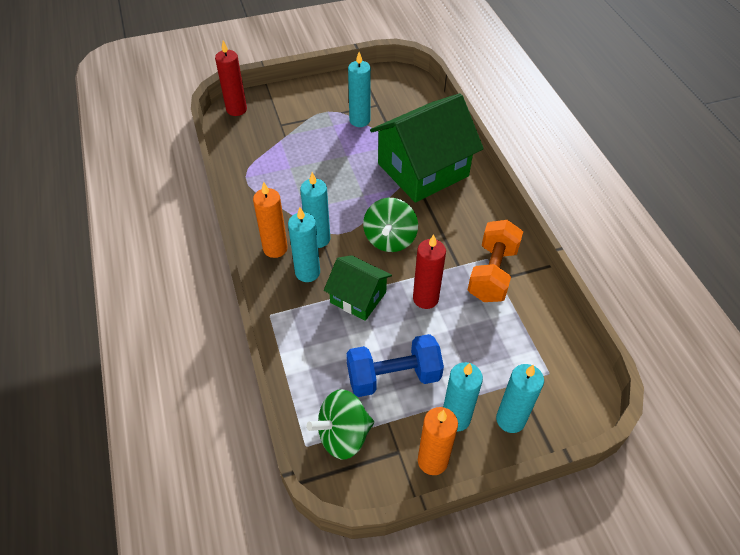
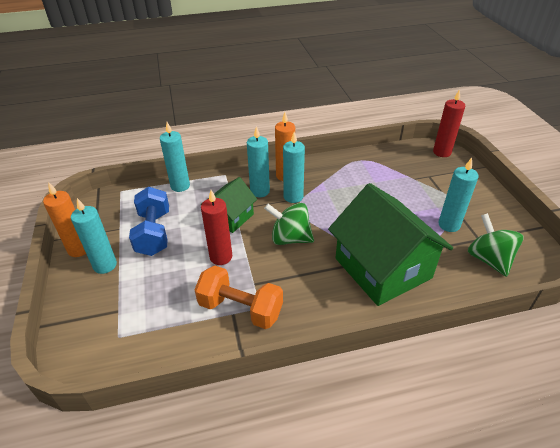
camera: 95 degrees right, 10 degrees down
green spinning top [307,389,374,460] -> green spinning top moved to [468,213,523,277]
turquoise candle [496,364,544,433] -> turquoise candle moved to [160,122,190,192]

